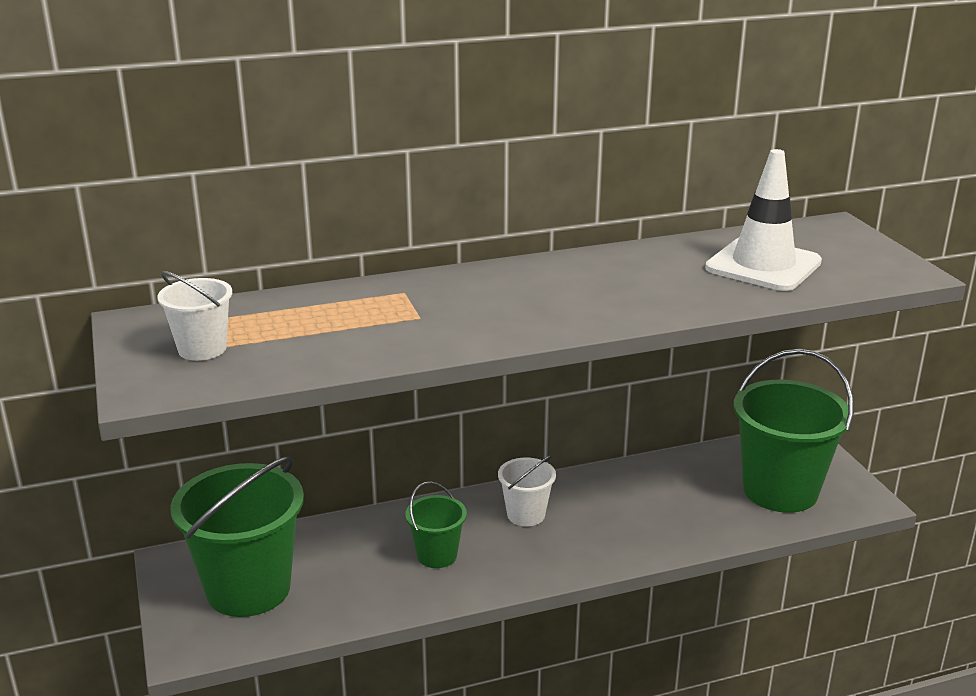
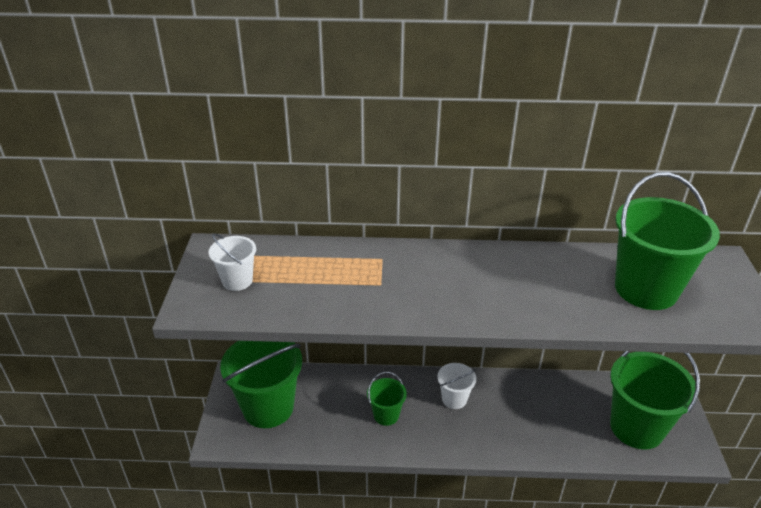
camera: 20 degrees right, 10 degrees up
white traffic cone [705,149,822,291] -> green bucket [615,172,720,310]

